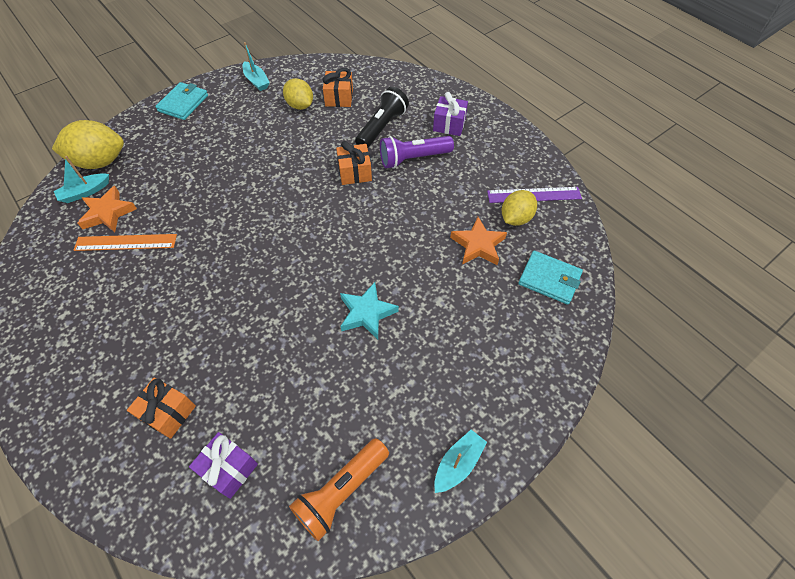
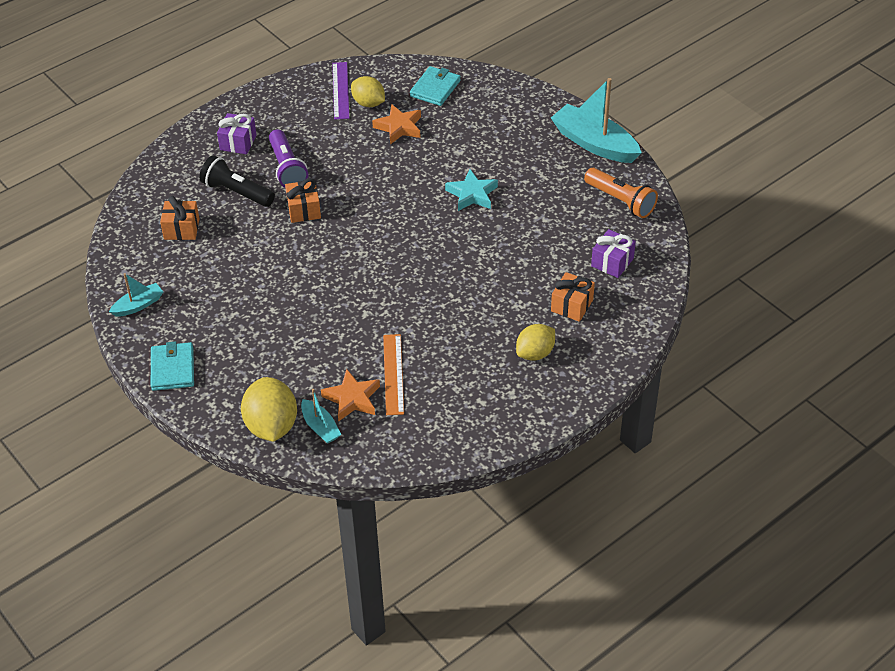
camera: 90 degrees left, 10 degrees down
turquoise wallet [155,82,208,120] -> turquoise wallet turned 60 degrees clockwise [151,341,194,391]
yellow lemon [283,78,313,110] -> yellow lemon moved to [516,324,555,361]
turquoise boat [434,430,487,493] -> turquoise boat [551,78,641,163], size x1.95

